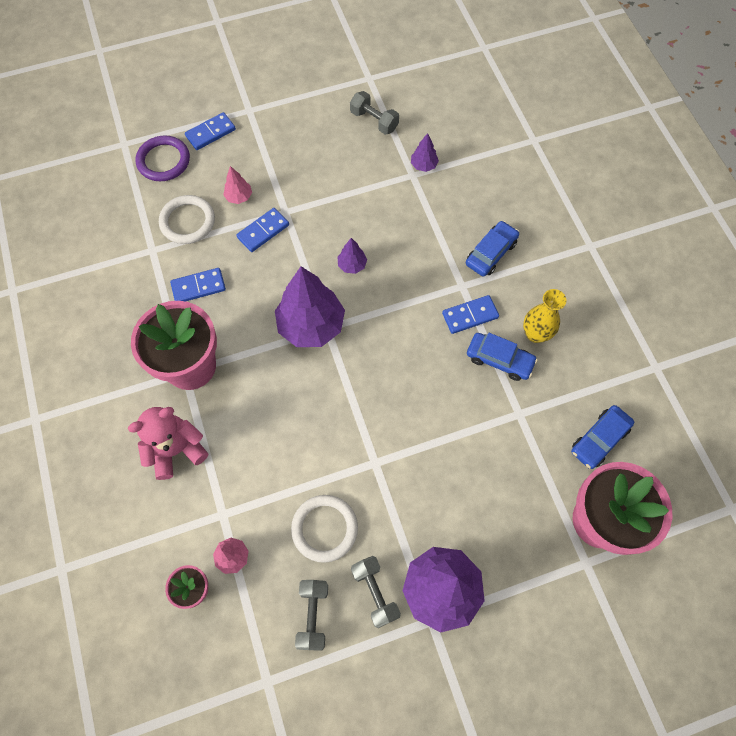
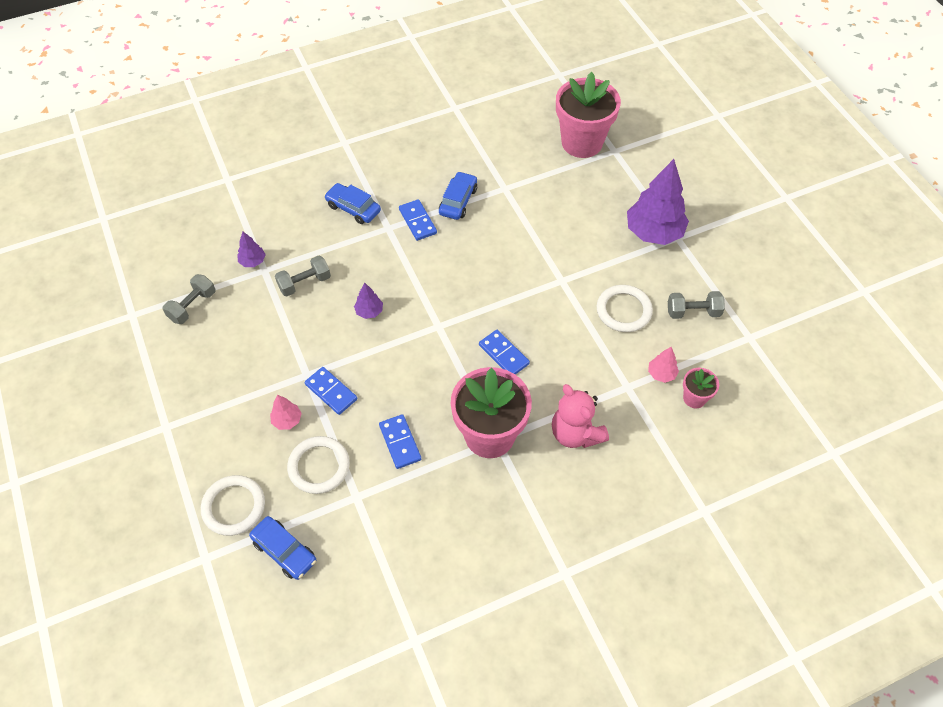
camera: 95 degrees left, 10 degrees down
purple ring [136,136,190,181] -> white ring [201,475,265,536]
blue domino [185,112,236,150] -> blue domino moved to [479,330,530,375]
purple tree [275,266,345,347] -> none
grey dumbbell [351,556,401,628] -> grey dumbbell moved to [275,255,331,296]
yellow vase [523,289,566,343] -> none
blue car [571,405,634,469] -> blue car moved to [249,516,316,580]

